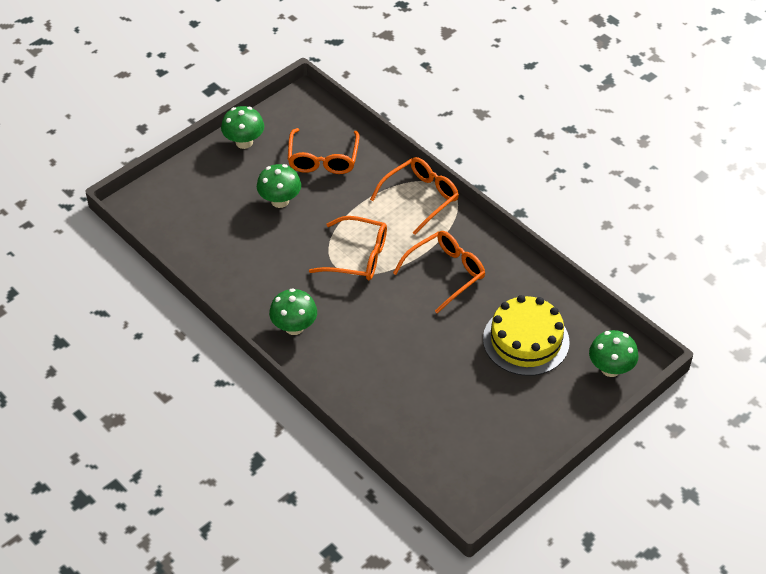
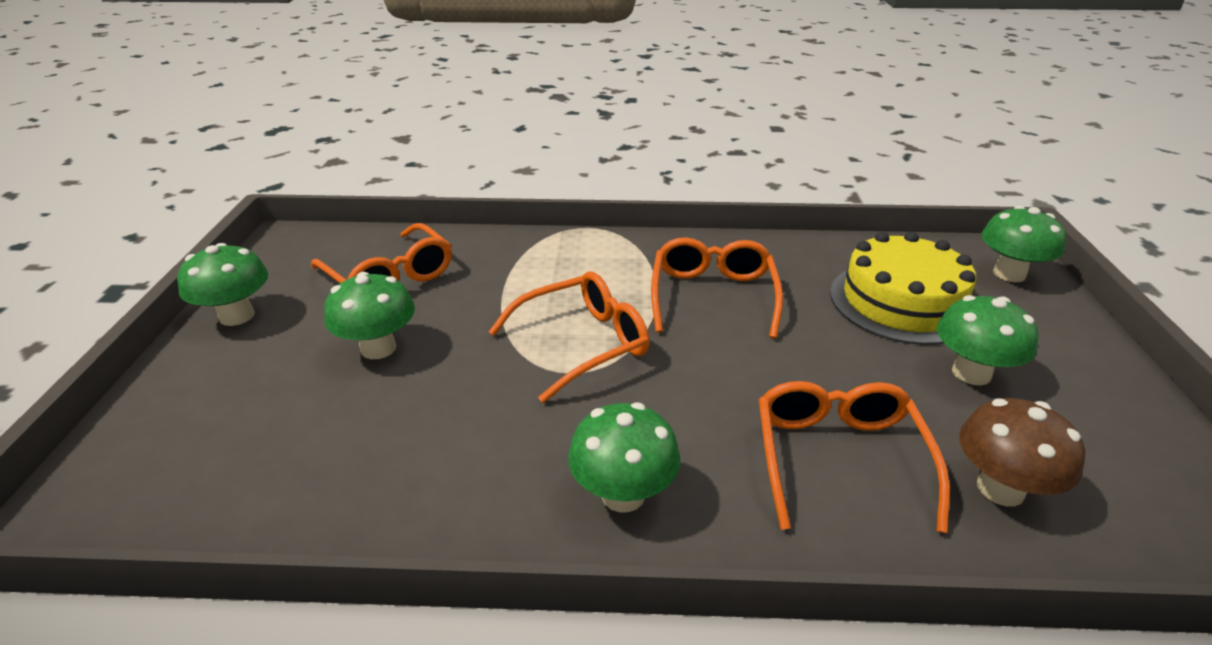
camera: 45 degrees left, 15 degrees down
orange glasses [370,157,459,235] -> orange glasses moved to [759,381,950,533]
none -> green mushroom [937,295,1038,385]
none -> brown mushroom [959,398,1085,507]

